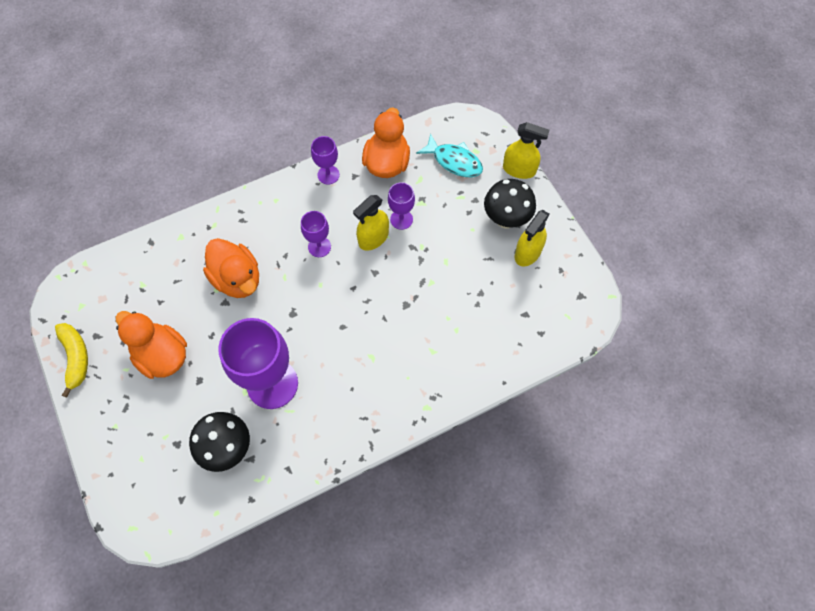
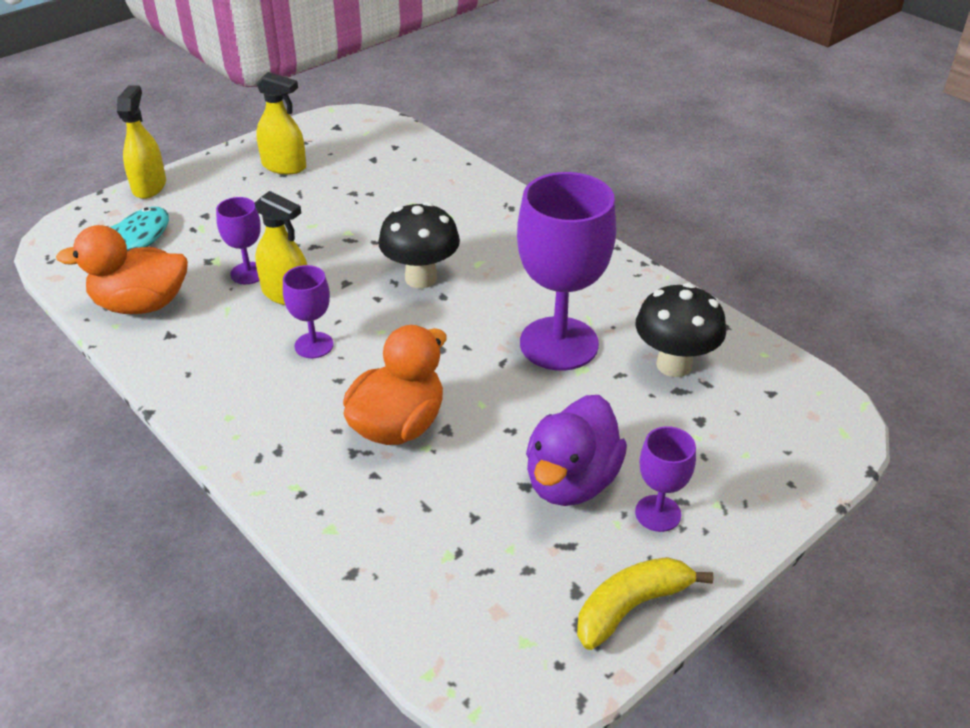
camera: 105 degrees left, 25 degrees down
orange duck [116,311,187,379] -> purple duck [526,395,627,506]
purple goblet [311,136,340,185] -> purple goblet moved to [635,426,696,532]
black mushroom [484,179,536,229] -> black mushroom moved to [378,202,460,288]

